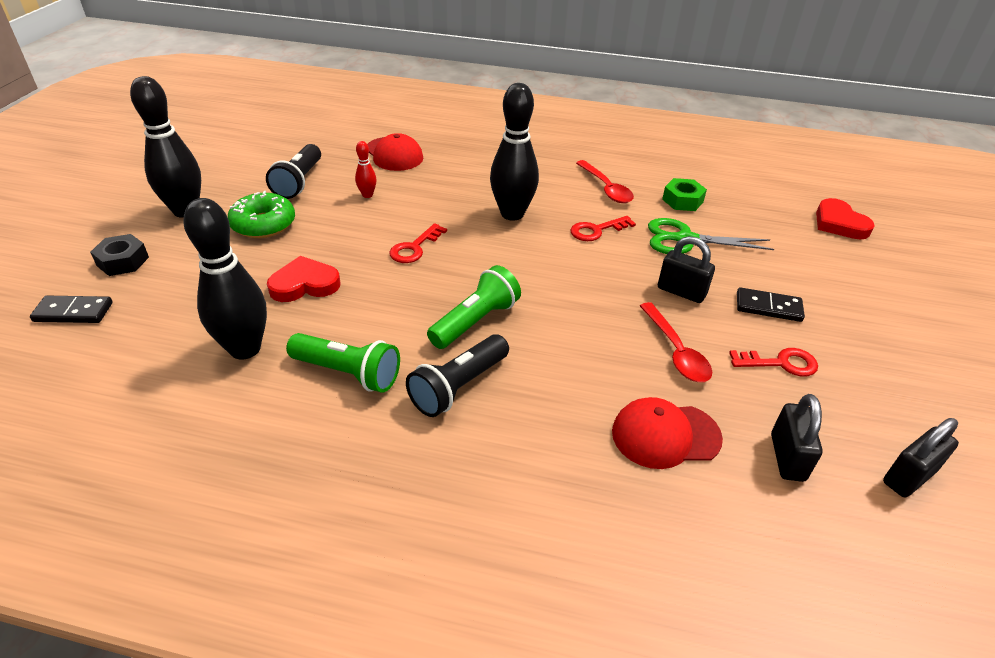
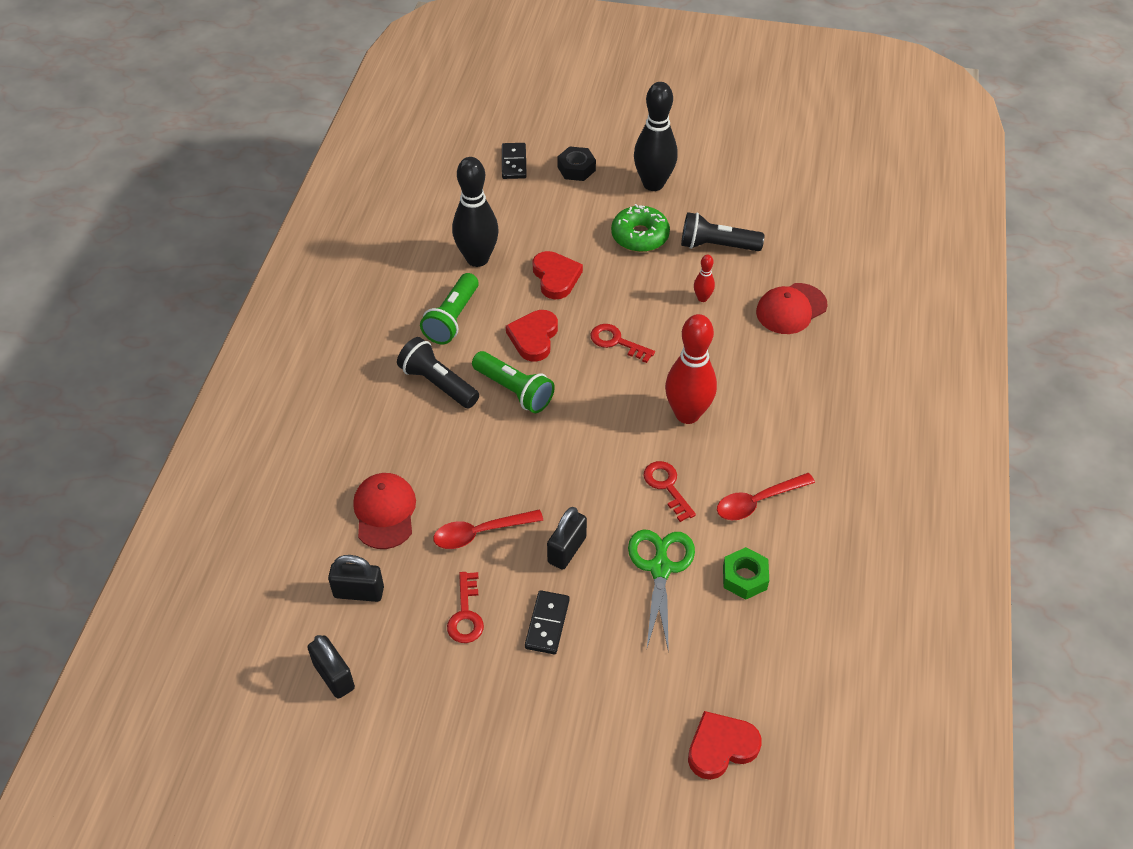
camera: 90 degrees right, 10 degrees up
black bowling pin [490,83,539,221] -> red bowling pin [665,314,717,424]
none -> red heart [506,310,558,362]

